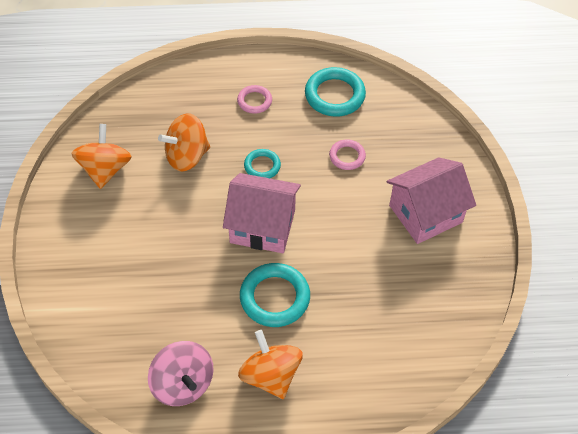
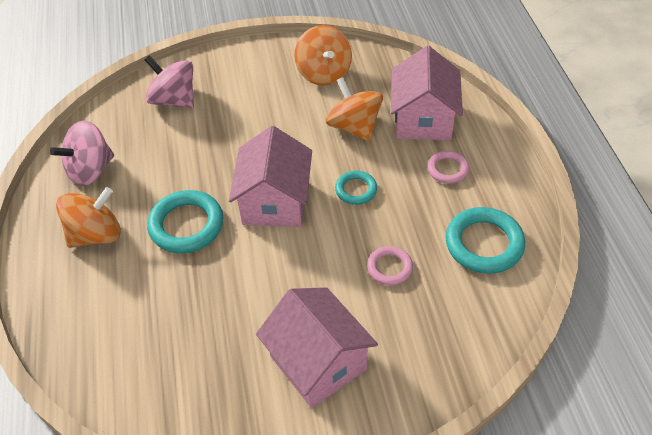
camera: 85 degrees right, 5 degrees down
orange spinning top [71,124,132,189] -> orange spinning top turned 75 degrees clockwise [294,25,352,86]
none -> pink spinning top [144,55,194,109]
none -> pink house [391,46,463,140]

